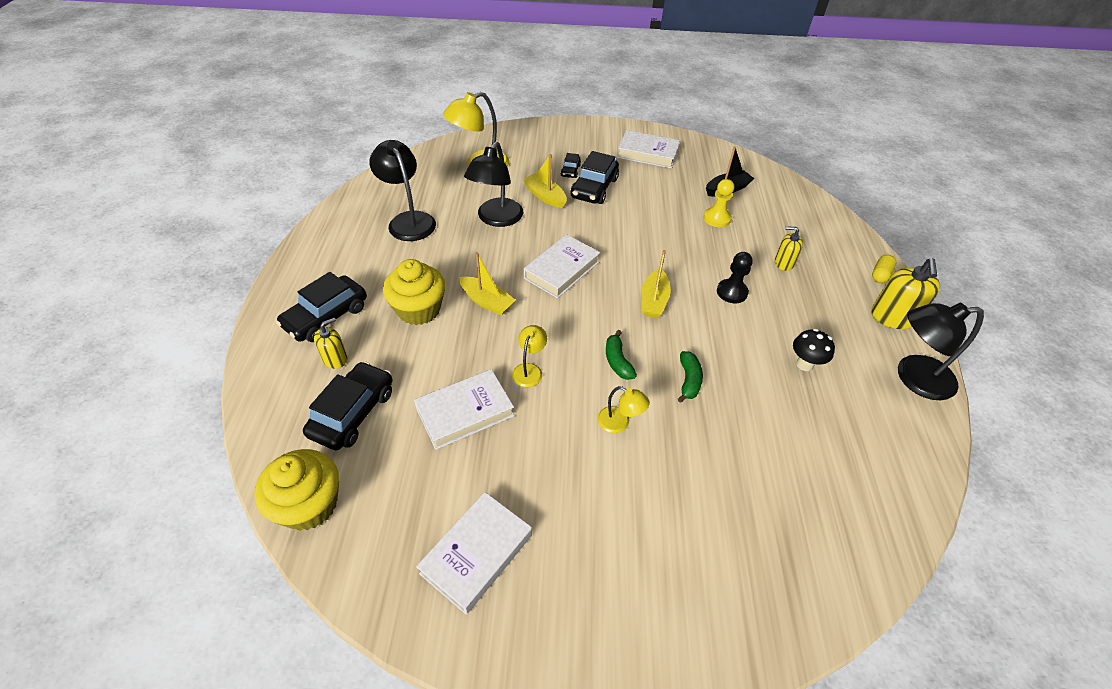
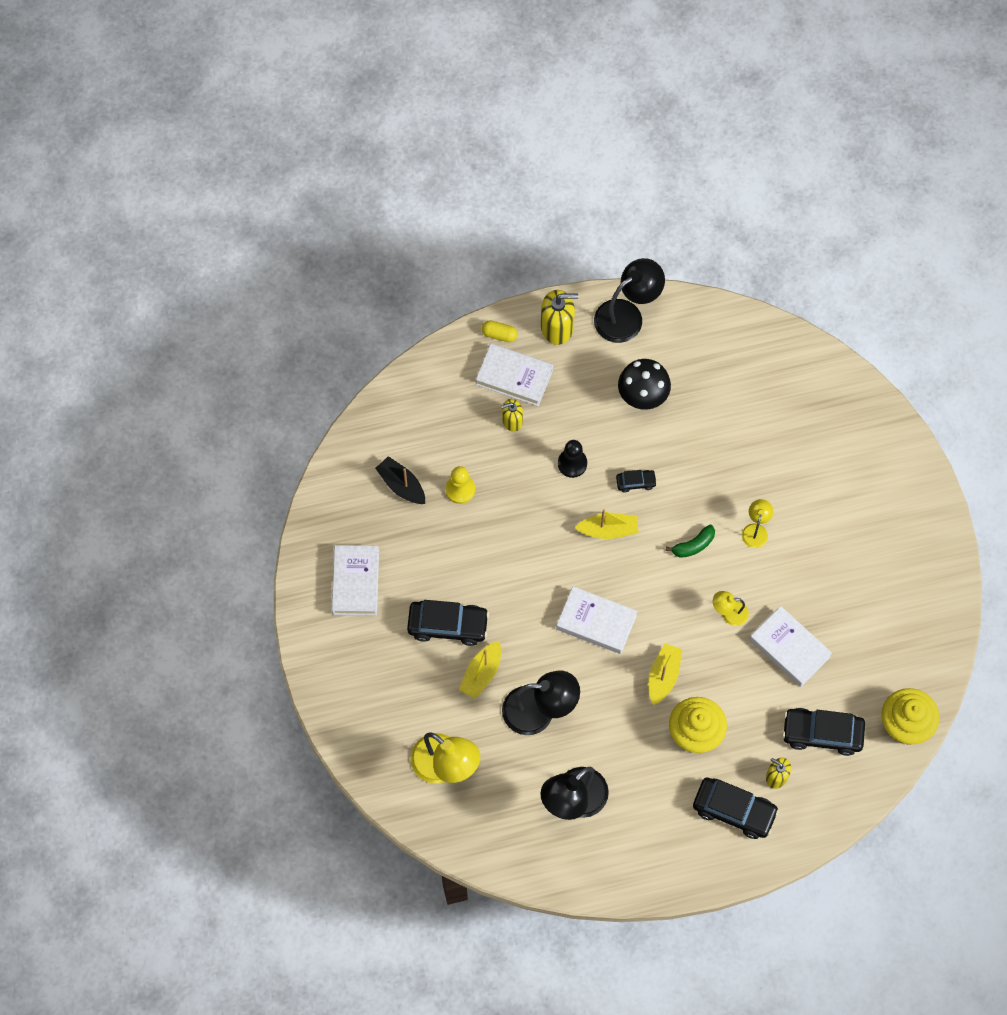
camera: 105 degrees left, 20 degrees up
white book [416,492,532,615] -> white book moved to [476,343,553,406]
black car [561,153,581,178] -> black car moved to [616,470,657,493]
green banana [678,351,703,403] -> none
yellow soap dispenser [775,226,803,271] -> yellow soap dispenser turned 75 degrees clockwise [501,399,523,431]
black mushroom [793,329,835,371] -> black mushroom [618,359,671,410], size x1.56
black lamp [898,303,984,400] -> black lamp turned 105 degrees counterclockwise [594,258,665,343]

